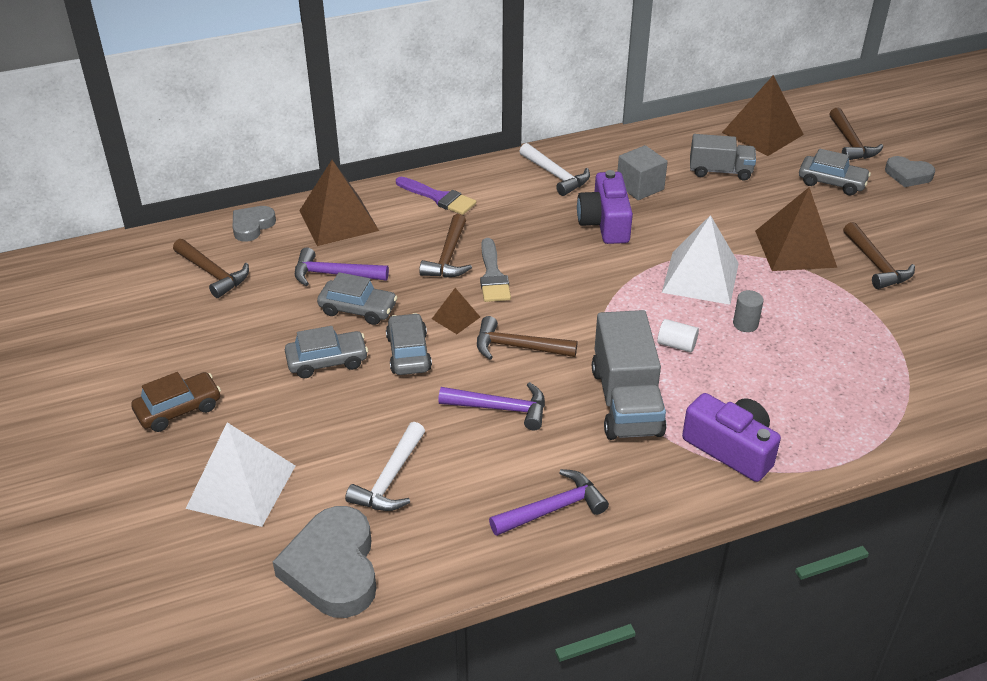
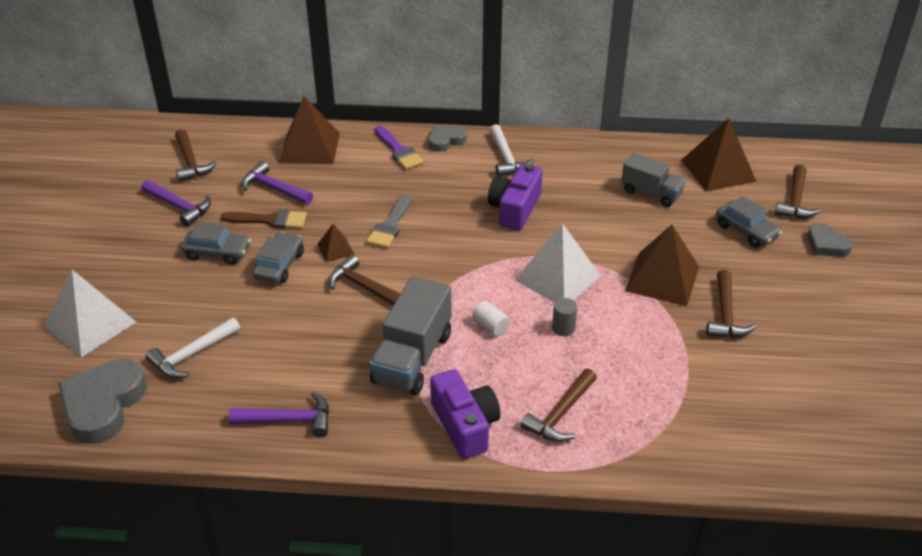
camera: 25 degrees right, 0 degrees up
brown car [131,372,221,432] -> none
grey heart [233,206,276,242] -> grey heart moved to [429,124,467,152]
grey car [317,272,398,325] -> brown brush [221,209,307,229]
brown hammer [419,214,472,278] -> brown hammer moved to [520,369,597,442]
purple hammer [438,382,545,431] -> purple hammer moved to [141,180,211,226]
grey cube [617,145,668,200] -> none

